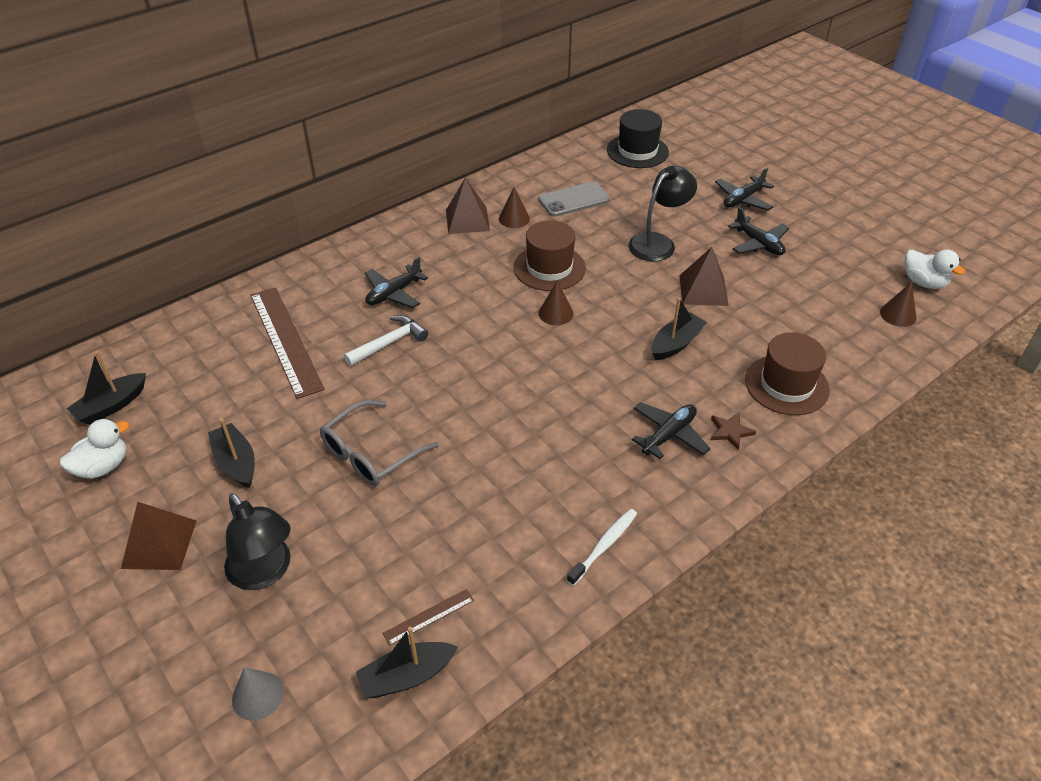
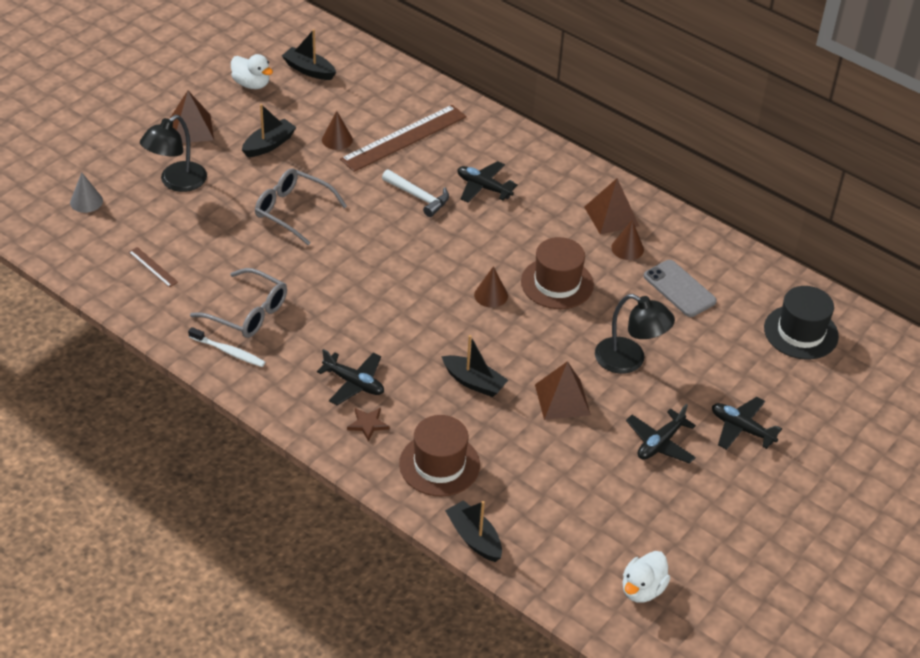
camera: 75 degrees right, 0 degrees up
black boat [356,627,458,698] -> black boat moved to [445,500,502,562]
brown cone [880,282,916,327] -> brown cone moved to [322,111,353,150]
none -> grey glasses [190,268,287,338]

